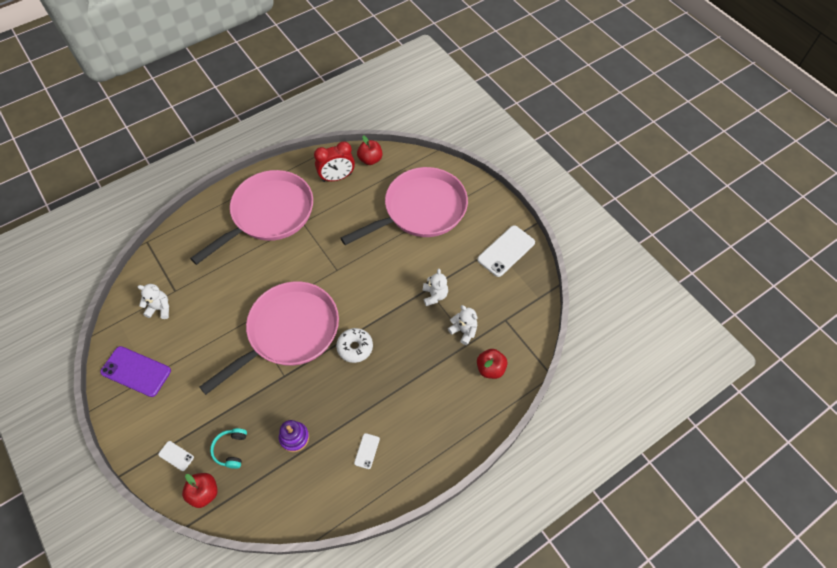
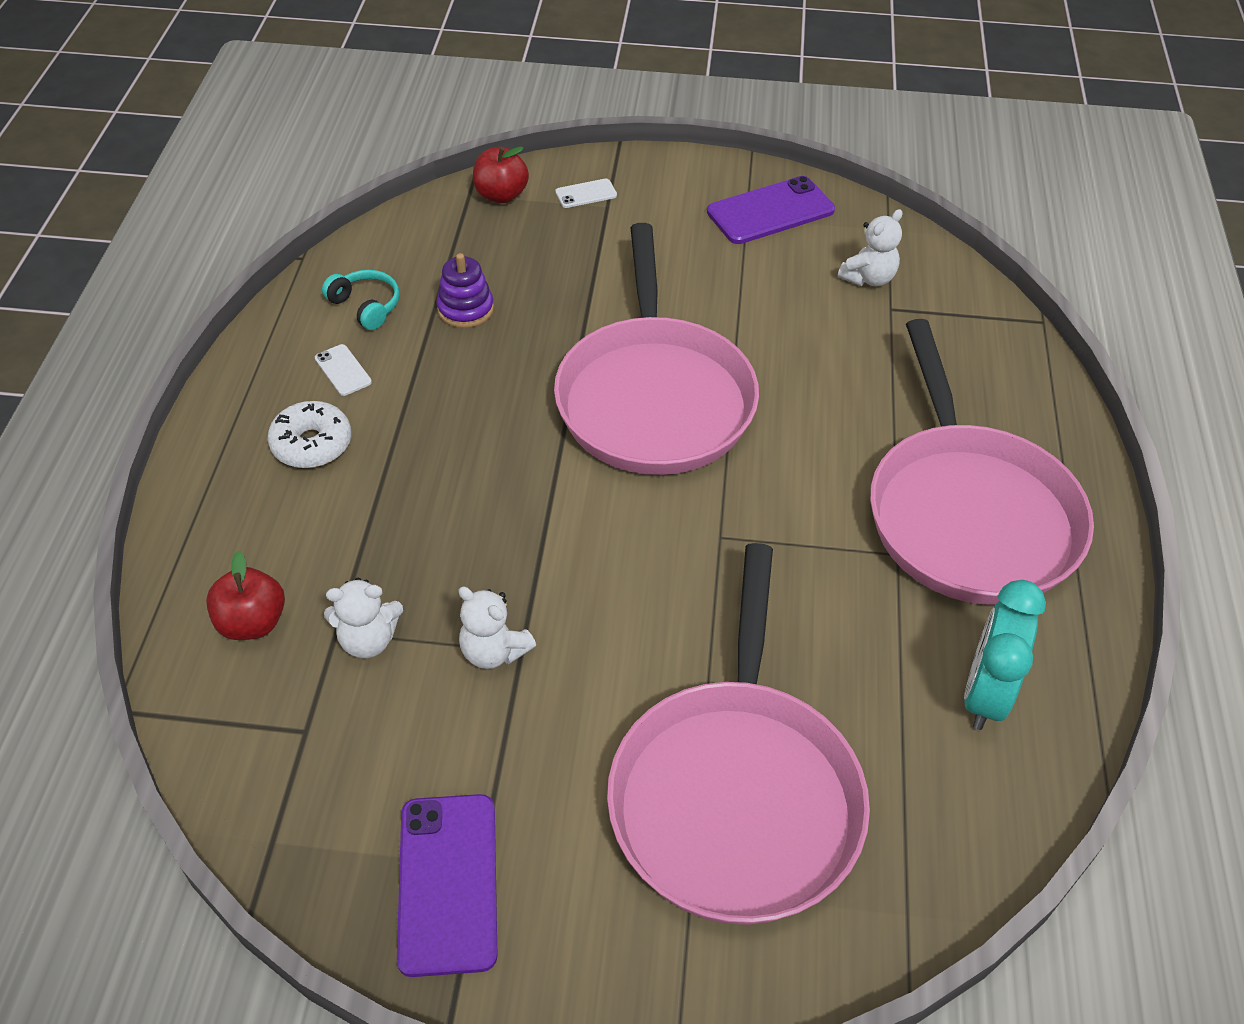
camera: 130 degrees right, 10 degrees down
turquoise headphones [210,428,247,469] -> turquoise headphones moved to [322,270,400,330]
red clock [314,141,355,182] -> turquoise clock [964,580,1046,730]
white donut [336,328,373,363] -> white donut moved to [267,401,351,468]
red apple [357,135,382,165] -> none
white phone [477,226,535,277] -> purple phone [397,794,498,977]

